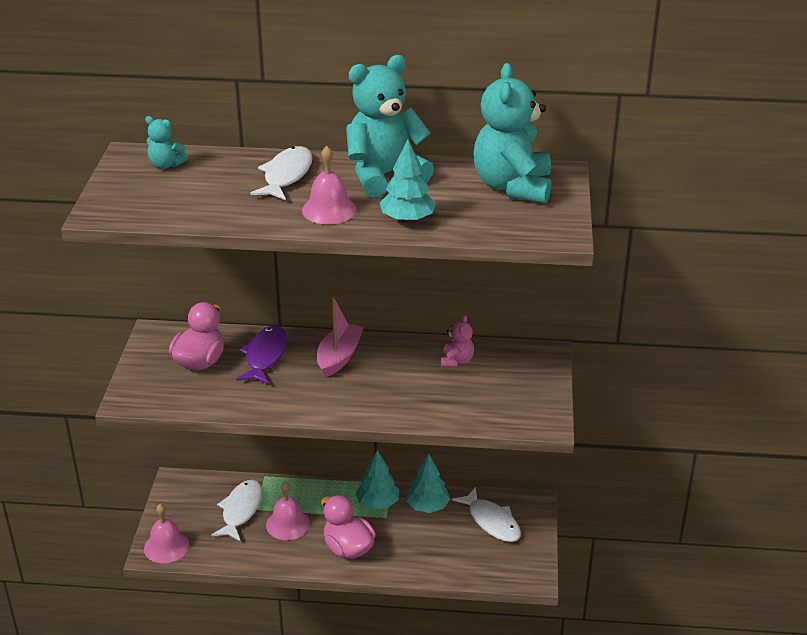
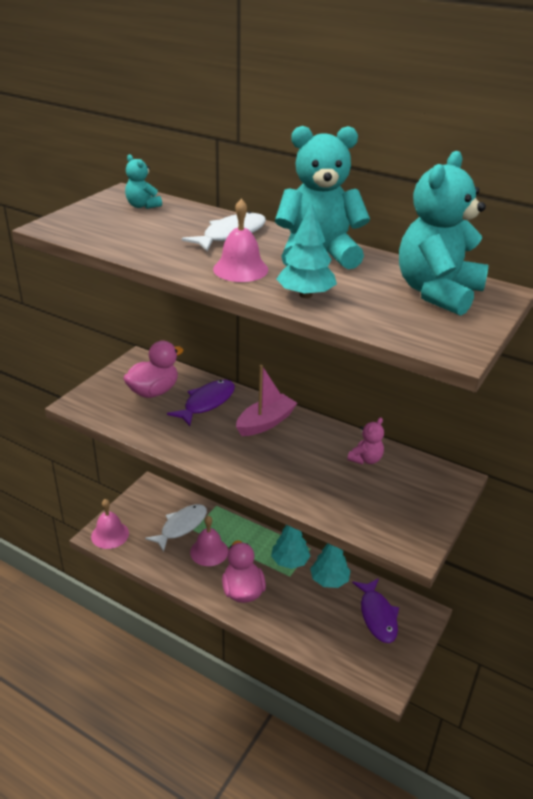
camera: 25 degrees right, 0 degrees up
white fish [452,487,521,542] -> purple fish [352,578,399,643]

